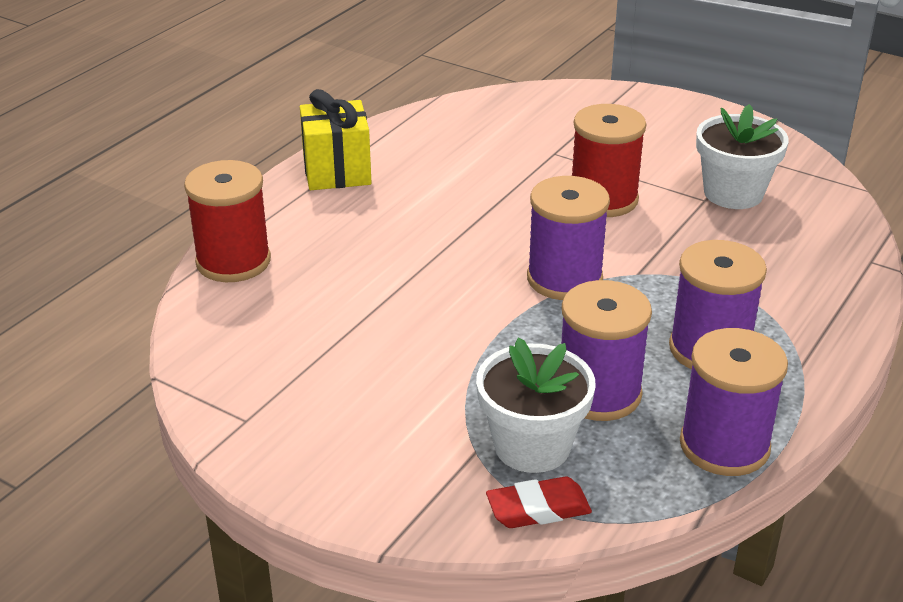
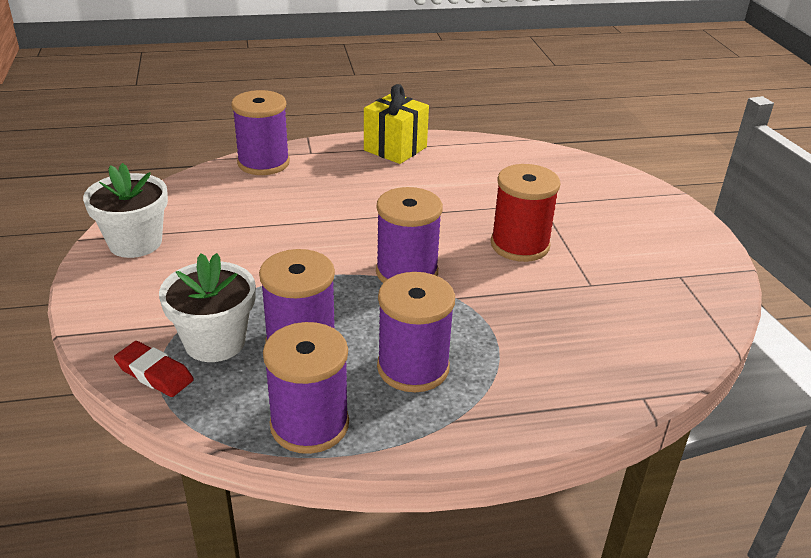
camera: 45 degrees right, 0 degrees up
red spool [184,160,271,282] -> purple spool [231,90,290,175]
white flower pot [696,104,789,209] -> white flower pot moved to [83,163,168,258]

